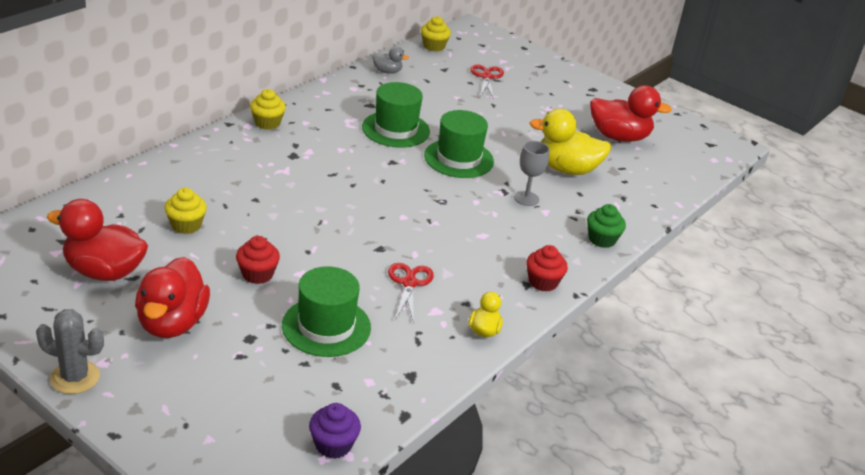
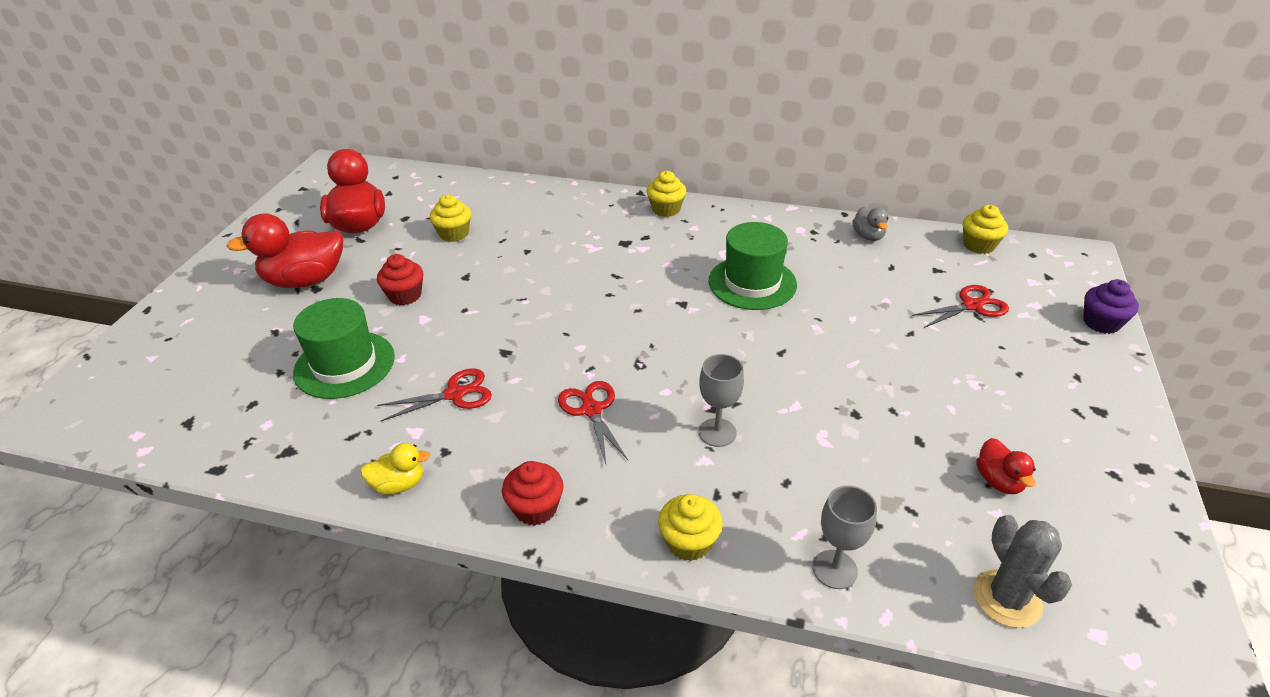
camera: 70 degrees right, 5 degrees up
grey cactus [36,309,104,394] -> grey cactus moved to [973,515,1072,628]
purple cupcake [309,403,361,459] -> purple cupcake moved to [1083,279,1139,334]
green hat [424,110,494,178] -> none
yellow duck [529,109,612,175] -> none
green cupcake [587,204,626,248] -> yellow cupcake [658,494,723,561]
red duck [590,85,672,142] -> red duck [976,438,1036,494], size x0.50
none -> red scissors [558,381,628,464]
none -> grey goblet [813,485,877,589]

